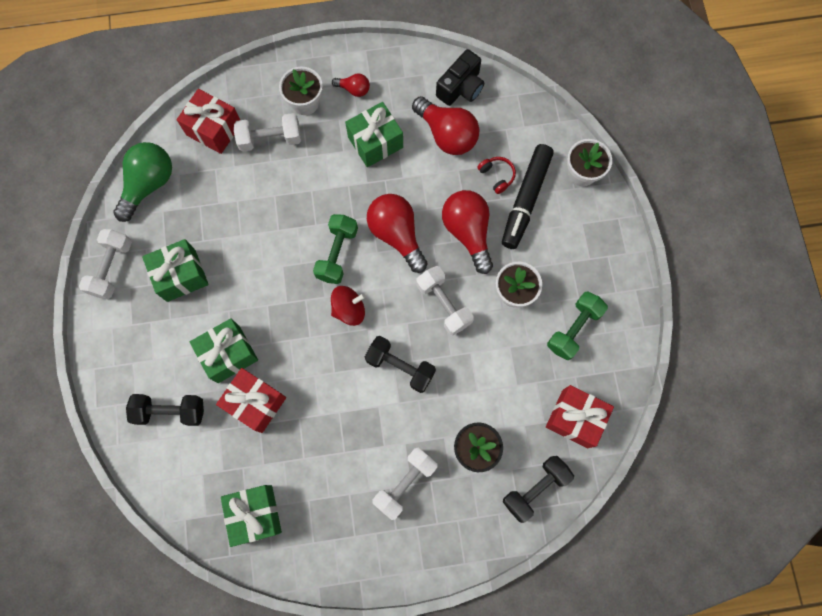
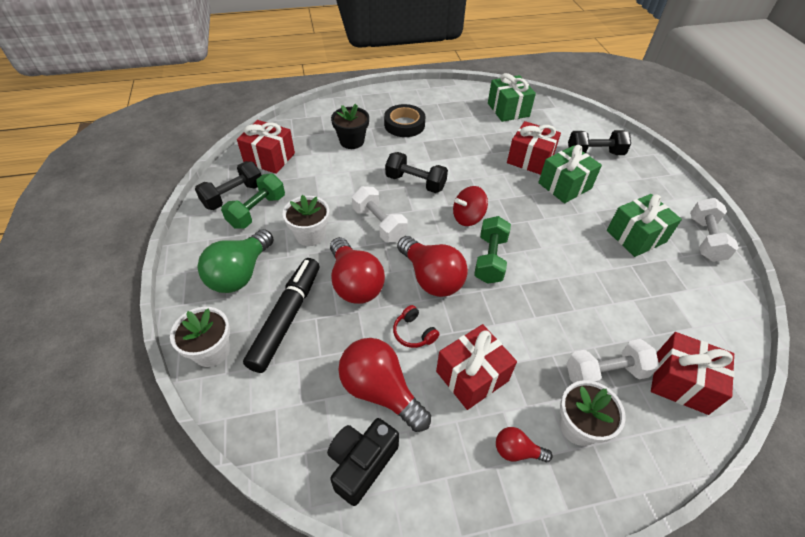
camera: 175 degrees right, 25 degrees down
green light bulb [113,142,172,222] -> green light bulb moved to [198,229,274,293]
green gift [345,102,403,167] -> red gift [436,324,517,410]
white dumbbell [372,448,437,520] -> black tape [384,104,425,137]
red headphones [477,157,516,194] -> red headphones moved to [393,305,440,348]
black dumbbell [503,456,574,523] -> black dumbbell moved to [195,161,262,210]

